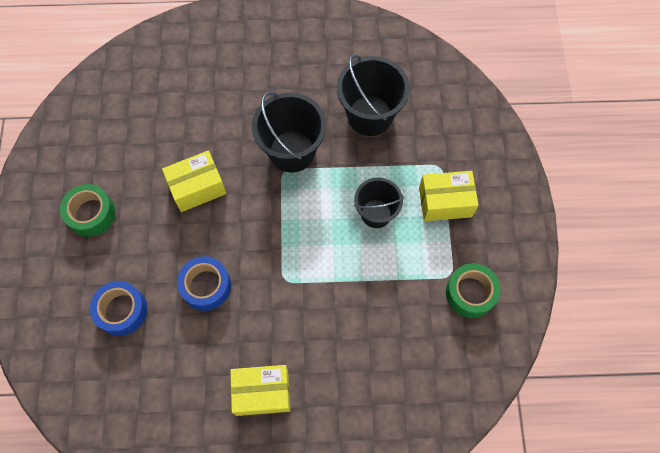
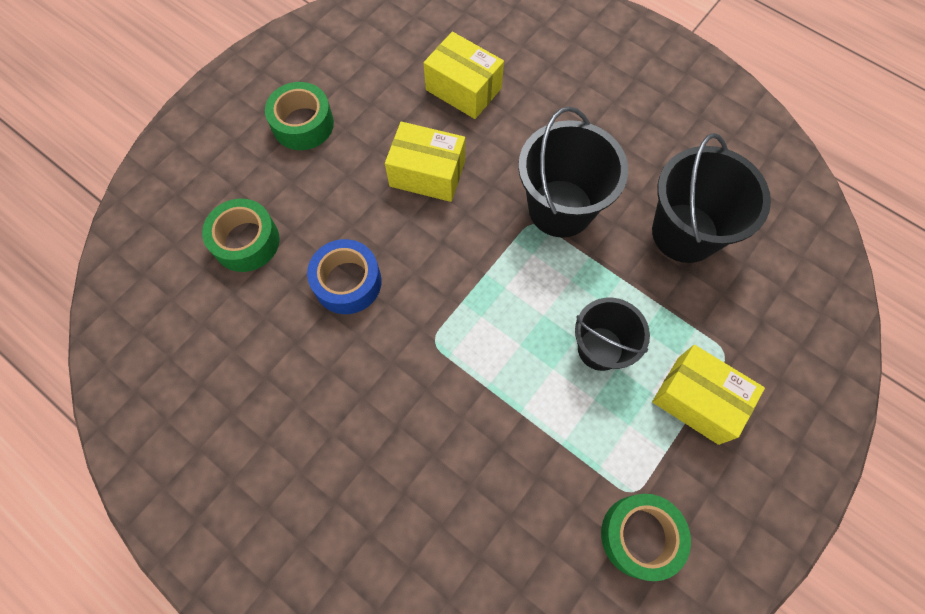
camera: 40 degrees right, 0 degrees up
blue tape [90,281,147,336] -> green tape [202,199,280,272]
yellow box [230,365,290,416] -> yellow box moved to [424,32,504,119]

